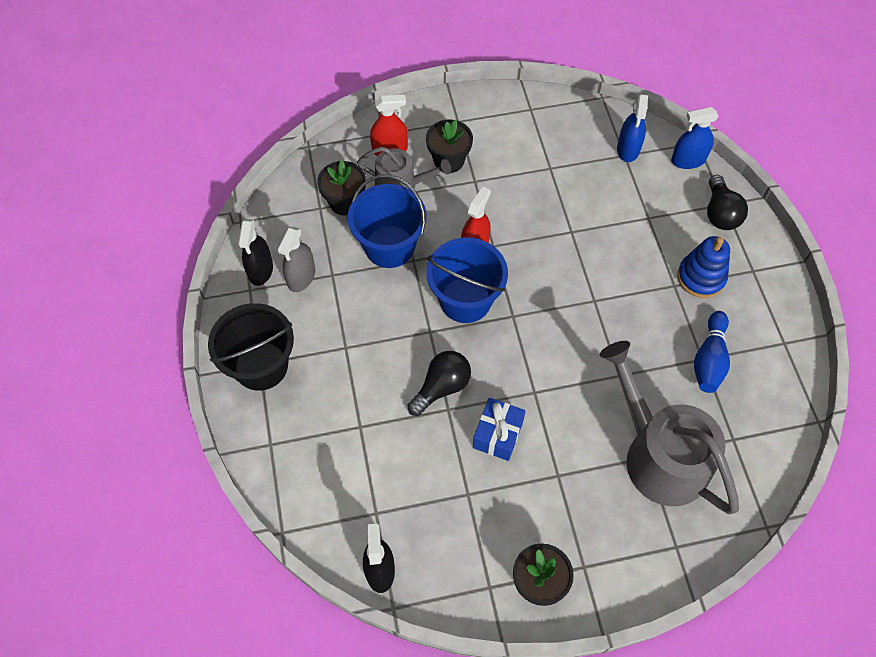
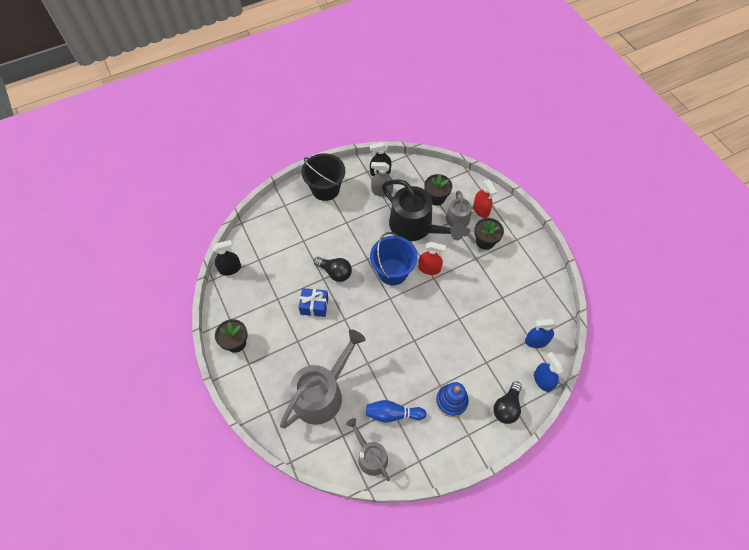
camera: 75 degrees right, 0 degrees up
blue bucket [348,174,427,268] -> black watering can [382,180,464,241]
black light bulb [707,175,748,230] -> black light bulb turned 45 degrees counterclockwise [493,381,522,424]
none -> grey watering can [346,418,390,481]

